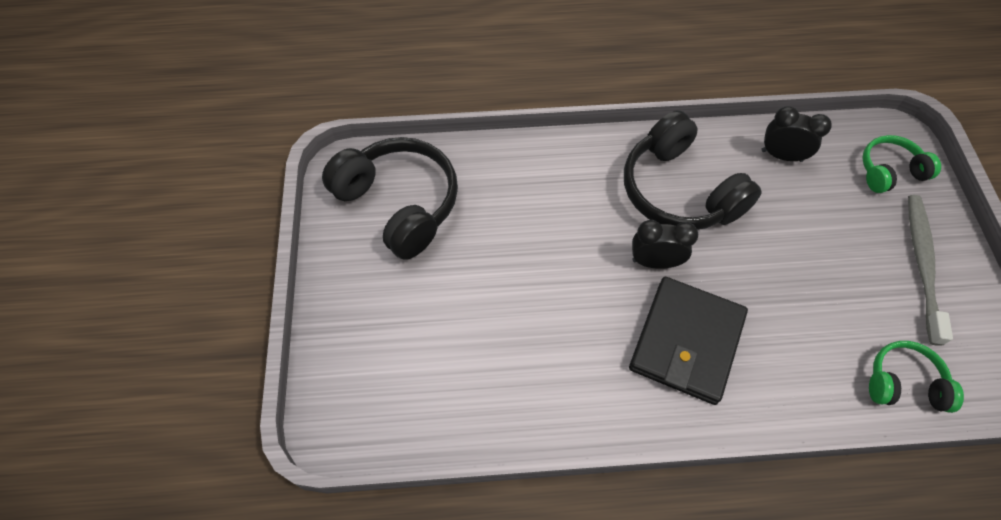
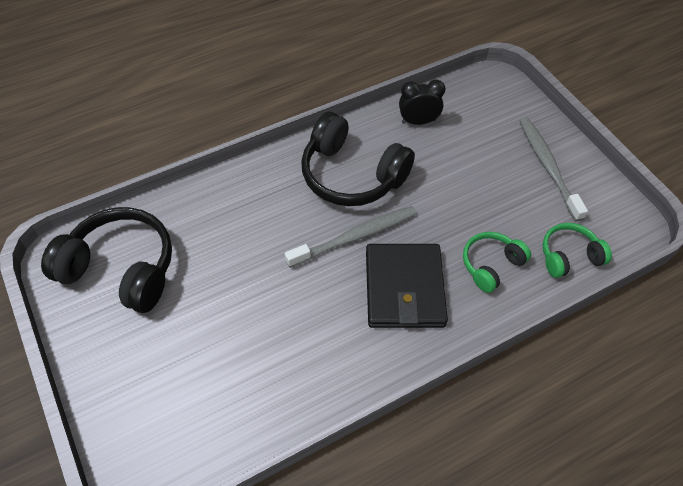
camera: 25 degrees left, 5 degrees down
black clock [632,220,698,269] -> grey toothbrush [285,206,416,268]
green headphones [862,135,941,193] -> green headphones moved to [463,232,531,293]

